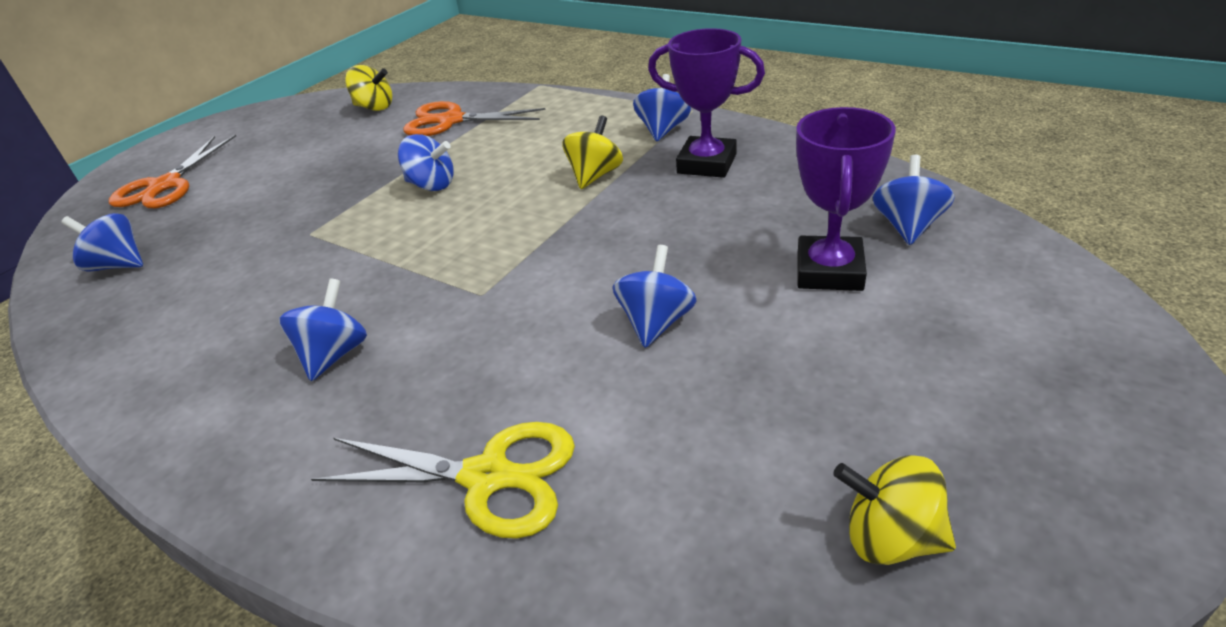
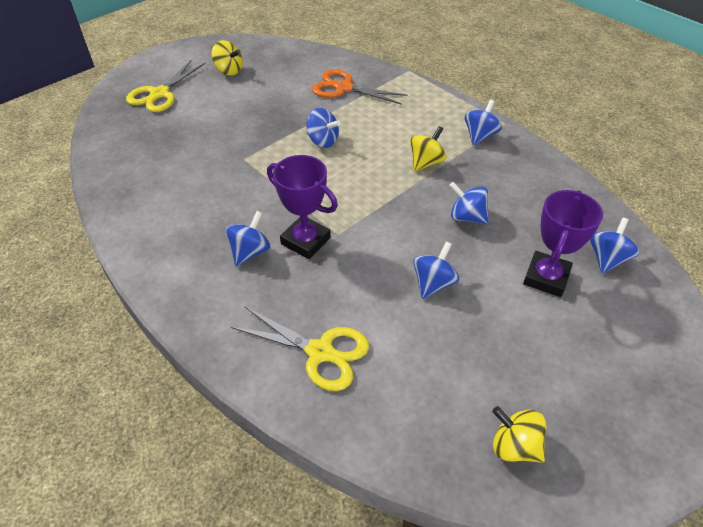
camera: 10 degrees right, 10 degrees up
blue spinning top [61,213,143,271] -> blue spinning top moved to [449,182,489,225]
orange scissors [109,135,236,208] -> yellow scissors [126,60,205,112]
yellow spinning top [345,65,392,111] -> yellow spinning top moved to [212,40,243,75]
purple trophy [648,28,765,178] -> purple trophy moved to [267,155,338,259]

